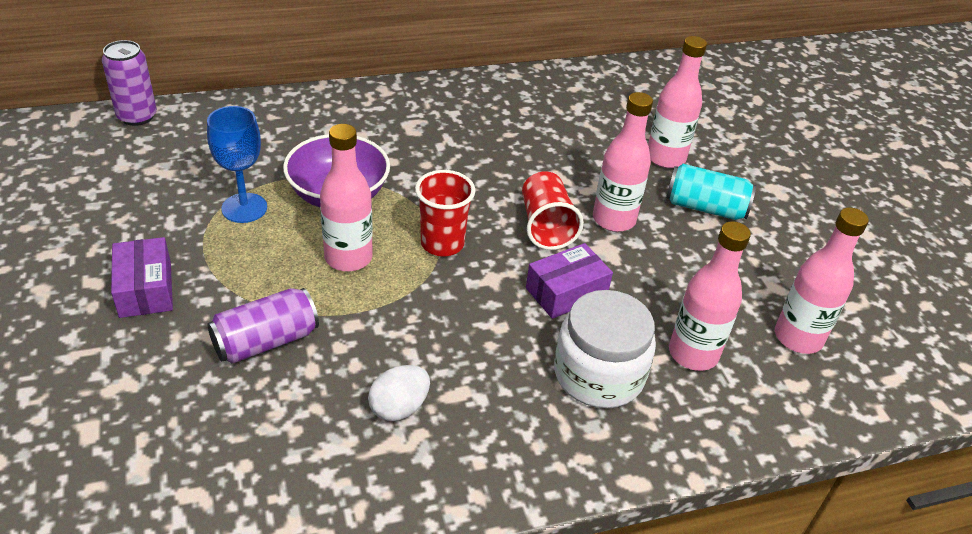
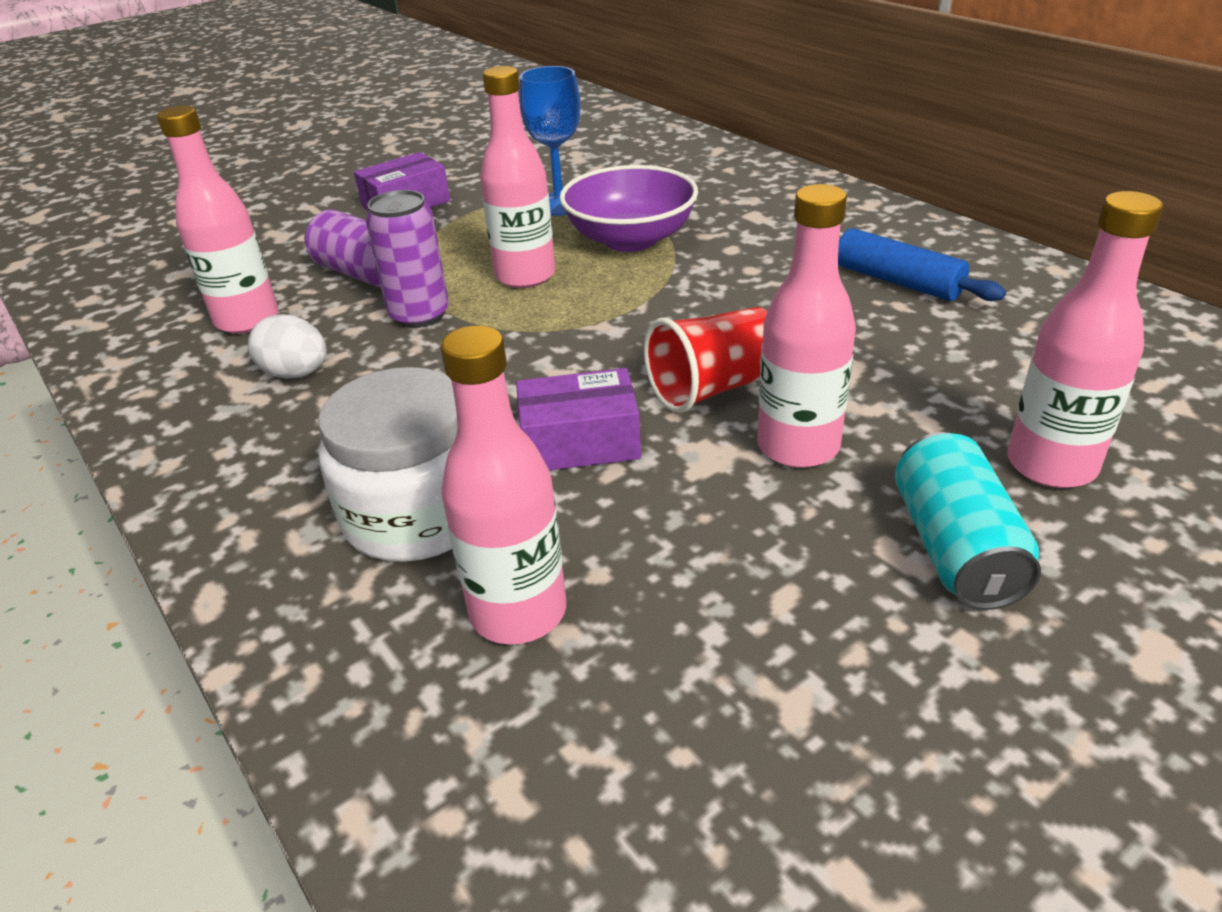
camera: 75 degrees right, 5 degrees down
purple can [102,40,157,126] -> purple can moved to [366,190,449,328]
red cup [415,170,475,256] -> none
purple box [526,243,613,319] -> purple box turned 45 degrees counterclockwise [516,368,641,470]
pink bottle [775,207,869,354] -> pink bottle moved to [157,106,278,334]
none -> blue rolling pin [838,228,1006,301]

